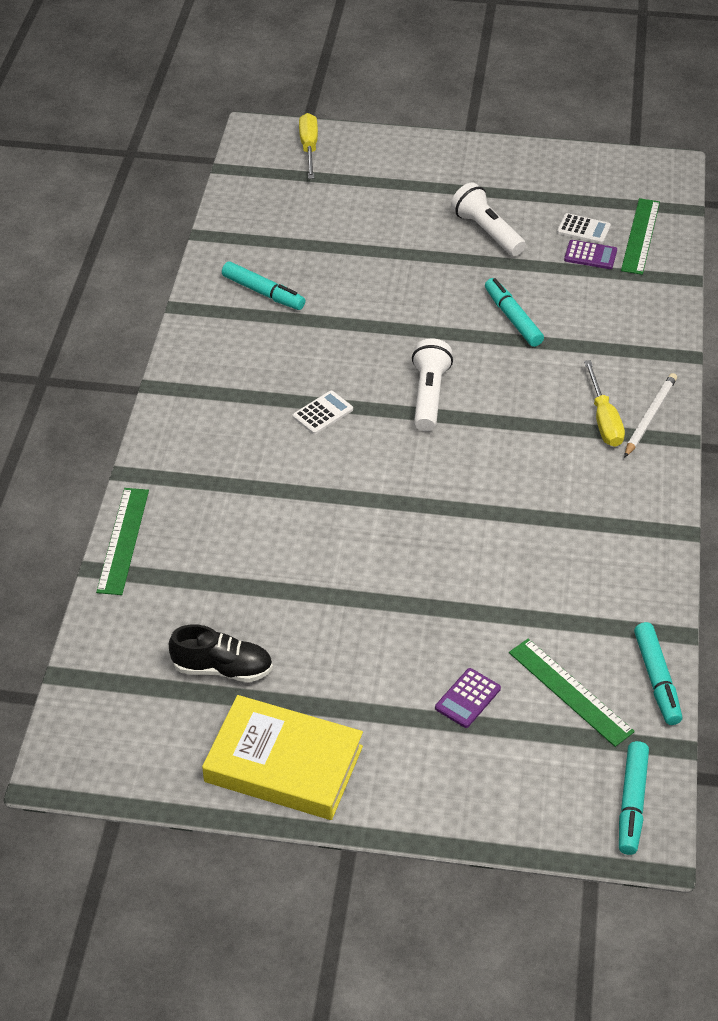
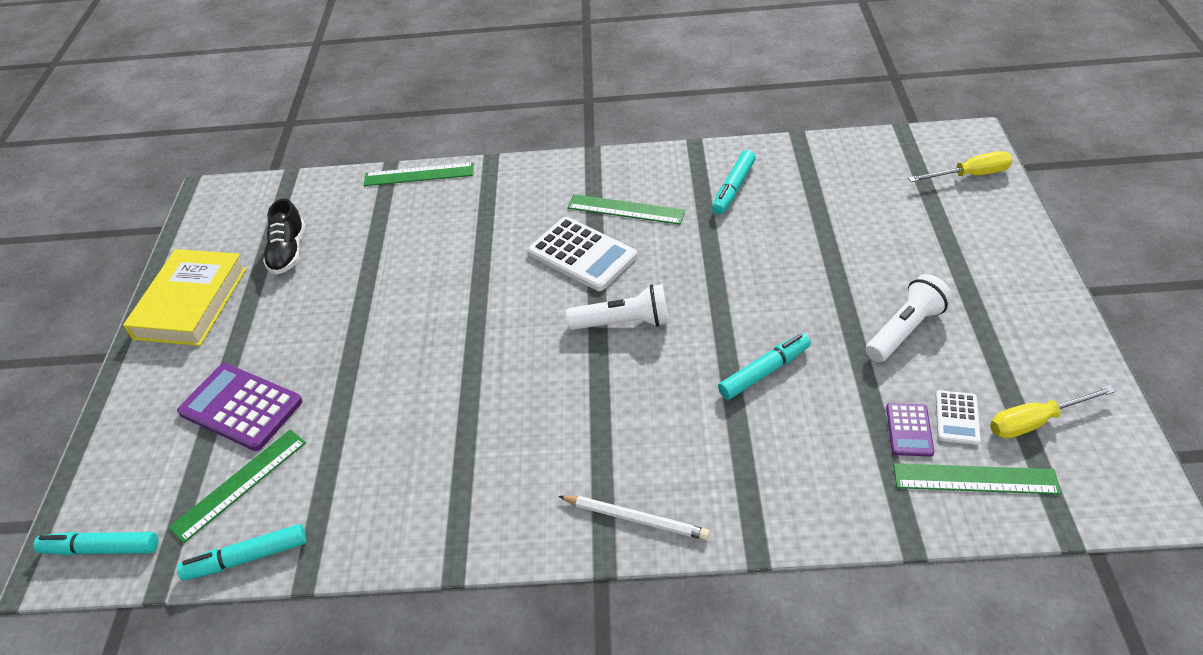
camera: 85 degrees right, 0 degrees up
white calculator [293,391,353,434] -> white calculator [528,217,637,291], size x1.92
purple calculator [435,668,501,728] -> purple calculator [177,363,303,451], size x1.92
yellow screwdriver [584,360,625,447] -> yellow screwdriver moved to [990,386,1116,439]
none -> green ruler [567,194,685,225]

